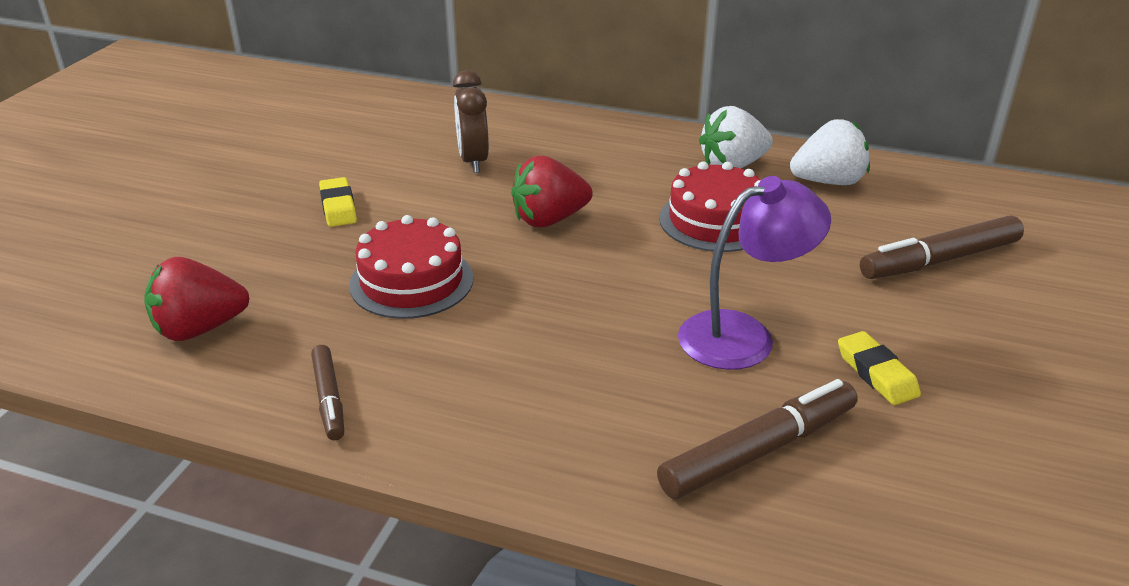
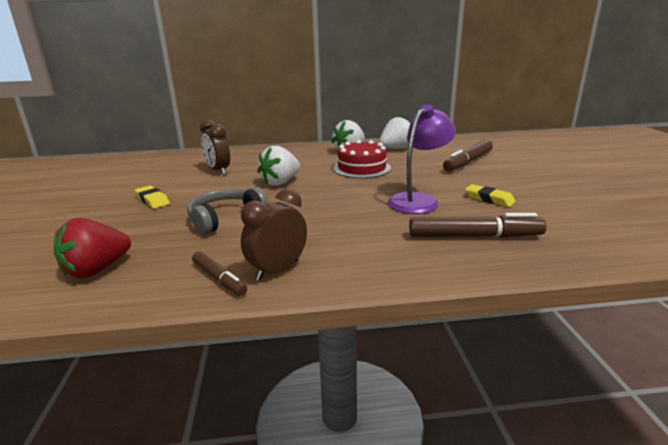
camera: 25 degrees left, 10 degrees down
red cake [349,215,473,319] -> grey headphones [187,187,269,235]
red strawberry [511,156,593,227] -> white strawberry [257,146,300,186]
brown marker [657,379,858,499] -> brown marker turned 60 degrees clockwise [409,213,546,238]
none -> brown clock [241,189,307,281]

